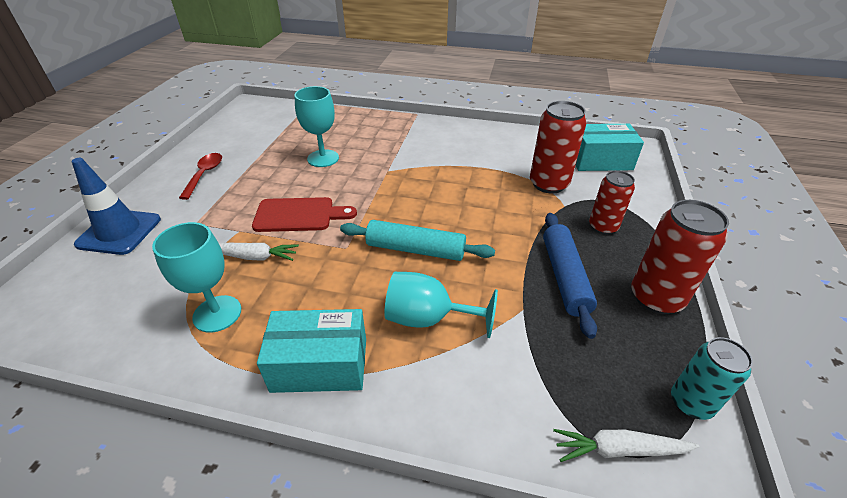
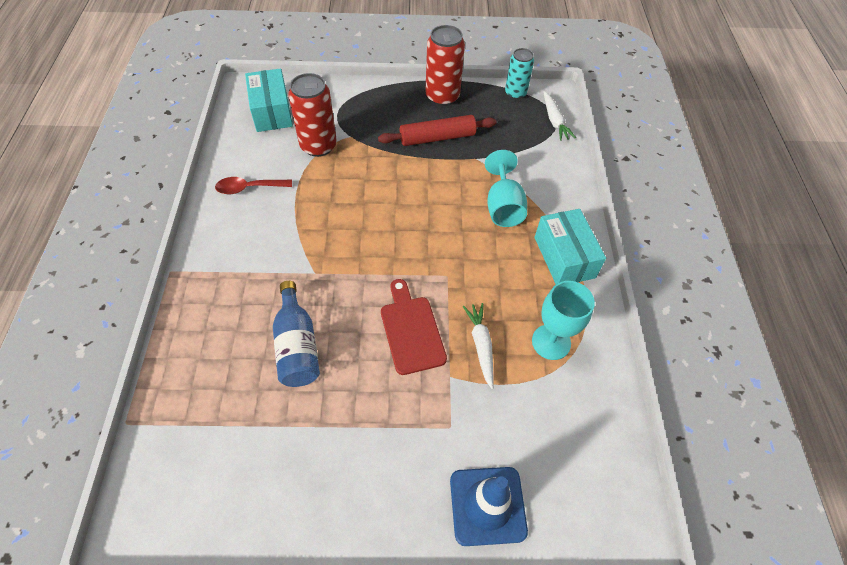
camera: 105 degrees left, 15 degrees up
red spoon [179,153,222,200] -> red spoon moved to [215,177,292,194]
turquoise goblet [294,86,339,167] -> blue bottle [273,281,320,387]
turquoise rolling pin [340,220,495,261] -> none
blue rolling pin [543,213,597,339] -> red rolling pin [378,115,497,146]
red can [589,170,635,235] -> none

